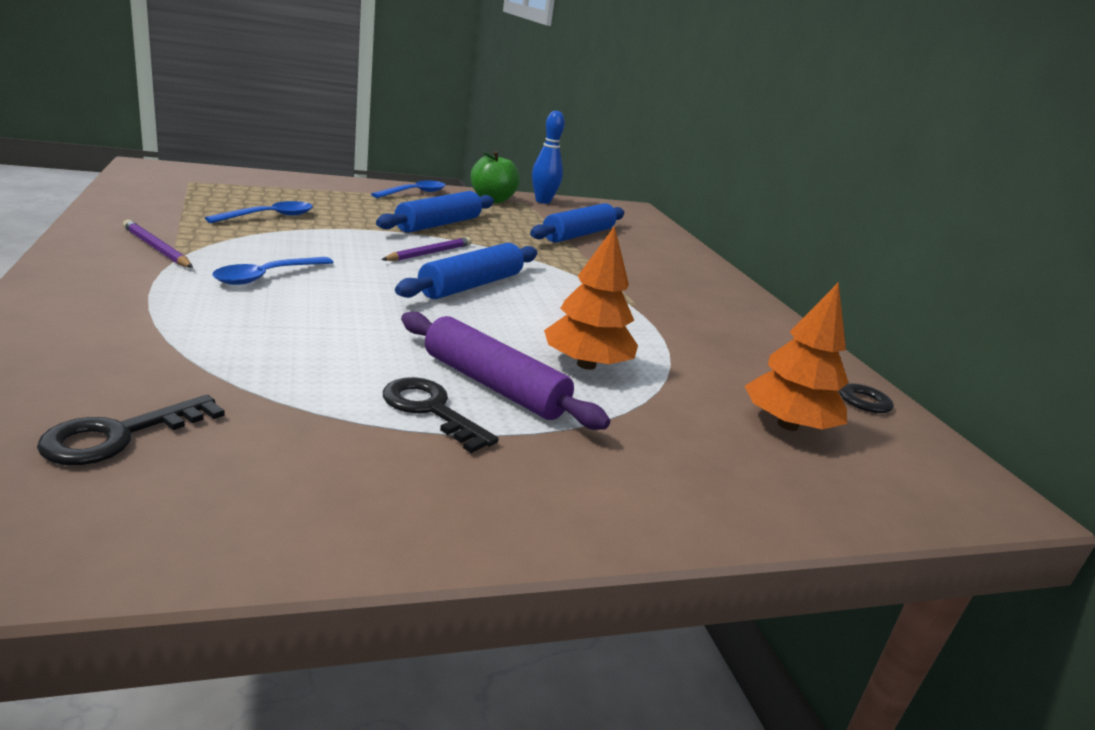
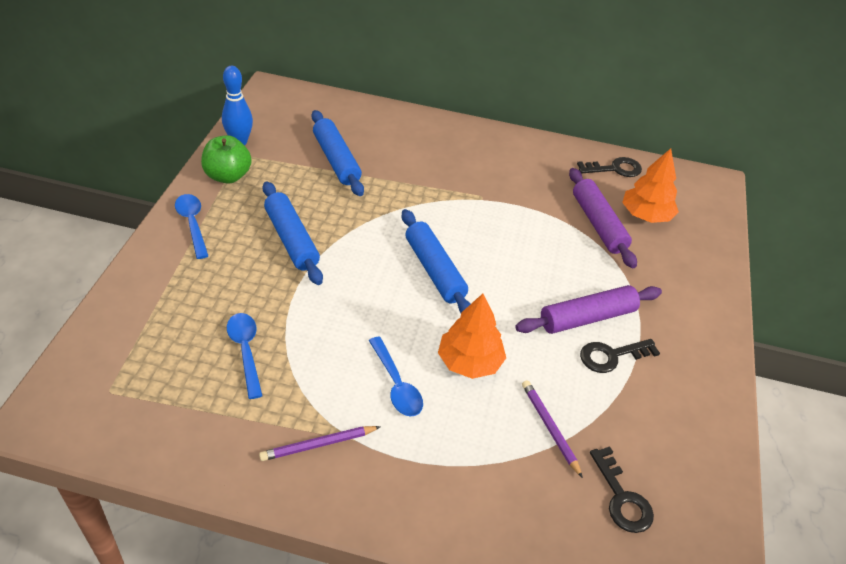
camera: 60 degrees left, 20 degrees up
purple pencil [381,237,472,261] -> purple pencil moved to [522,380,583,478]
orange tree [544,226,638,370] -> orange tree moved to [438,293,506,379]
none -> purple rolling pin [569,168,637,268]

